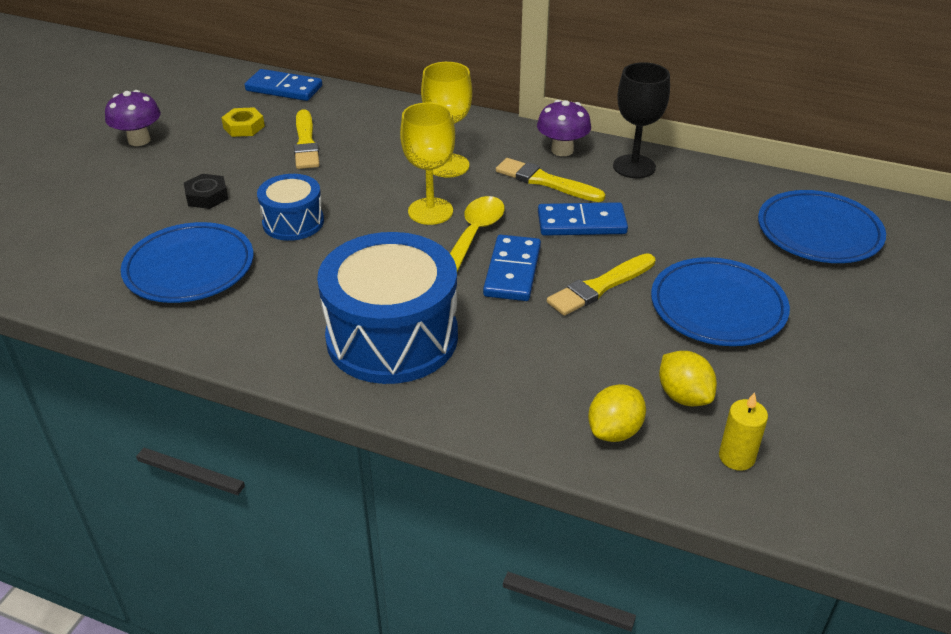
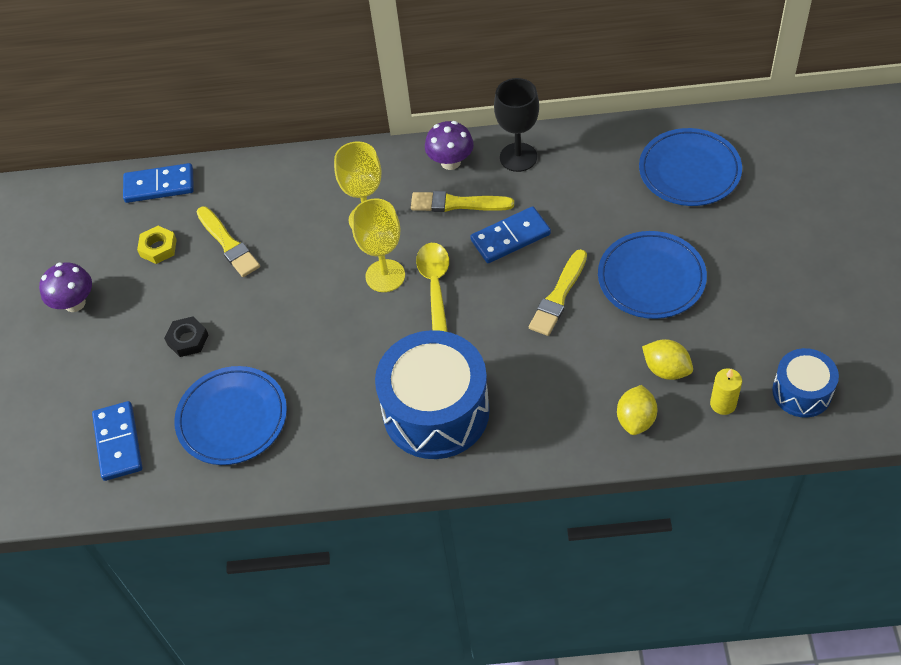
camera: 20 degrees left, 15 degrees up
blue drum [257,174,324,241] -> blue drum moved to [772,348,839,418]
blue domino [483,235,541,301] -> blue domino moved to [92,401,142,481]

